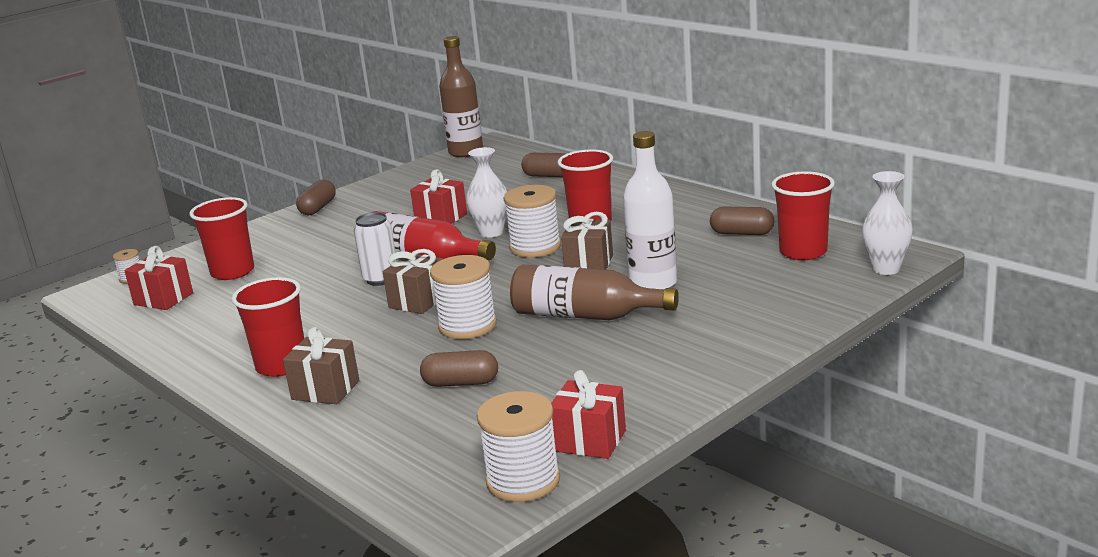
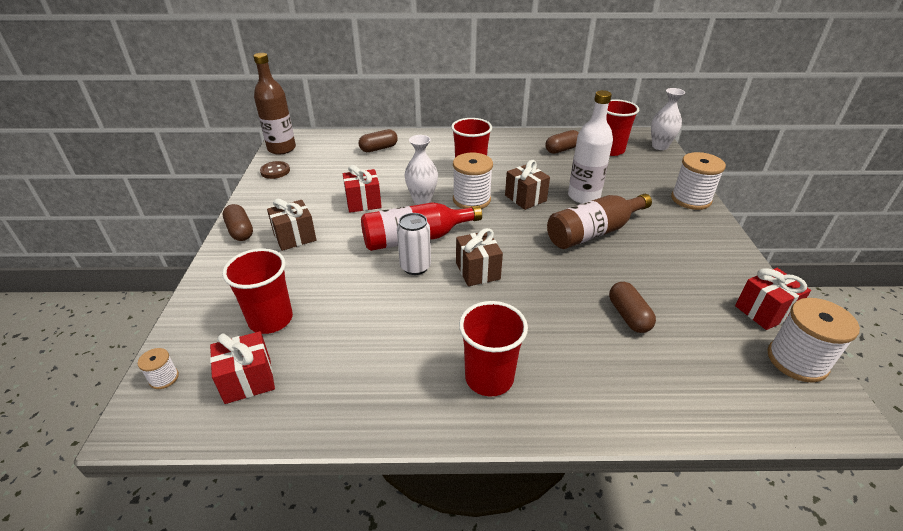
camera: 50 degrees left, 15 degrees up
brown gift [283,327,359,404] -> brown gift moved to [267,198,316,251]
brown capsule [420,350,498,387] -> brown capsule turned 60 degrees counterclockwise [609,282,656,333]
white spool [430,255,497,339] -> white spool moved to [671,152,726,210]
none -> brown button [260,161,290,179]

